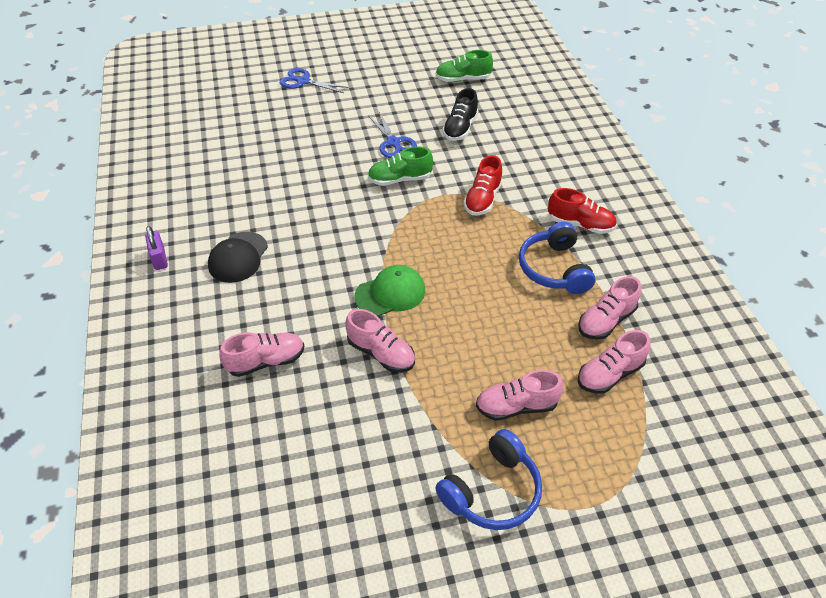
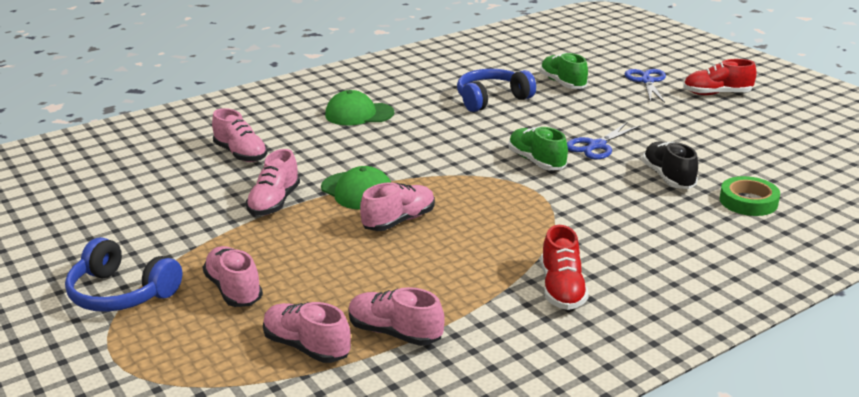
camera: 70 degrees right, 20 degrees down
purple padlock [145,226,168,270] -> none
black cap [208,232,268,283] -> green cap [325,90,394,125]
green shoe [436,50,493,82] -> green shoe moved to [540,53,588,89]
black shoe [442,88,478,141] -> black shoe turned 75 degrees clockwise [642,142,698,189]
red shoe [464,155,502,215] -> red shoe moved to [683,59,757,95]
blue headphones [519,222,596,294] -> blue headphones moved to [457,69,536,112]
none -> pink shoe [360,182,435,231]
none -> green tape [720,176,780,216]

